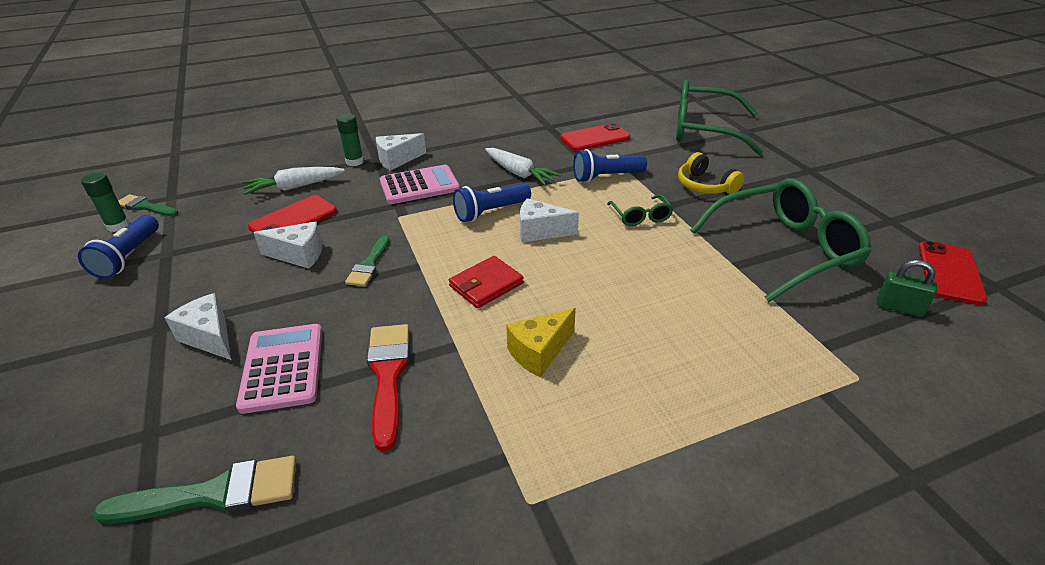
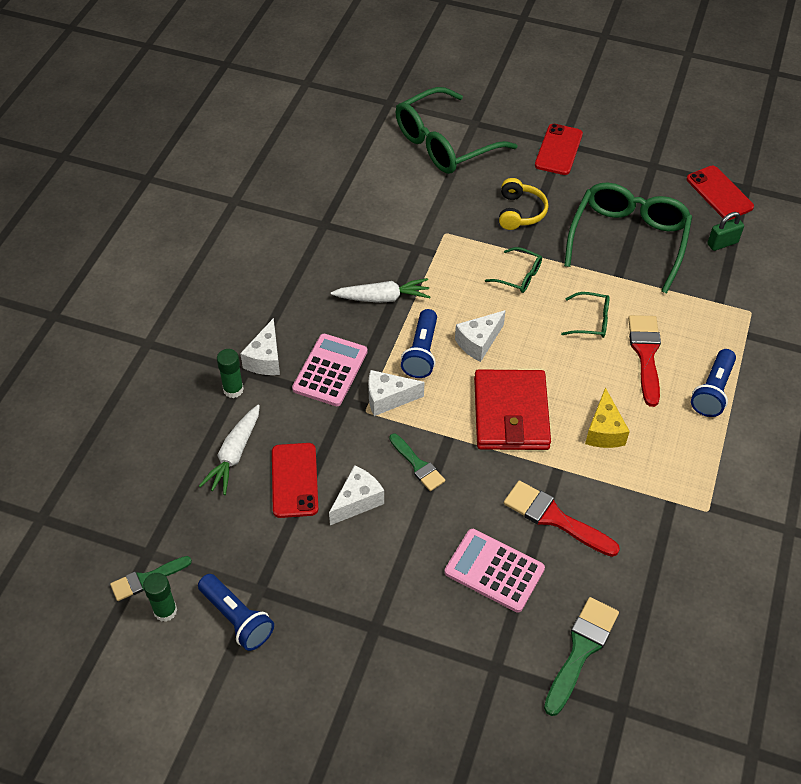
camera: 50 degrees left, 15 degrees up
white cheese [165,293,231,360] -> white cheese moved to [368,370,425,416]
red wallet [449,256,524,308] -> red wallet [474,369,551,450], size x1.73
red phone [560,123,630,151] -> red phone moved to [535,124,583,175]
blue flashlight [573,149,647,183] -> blue flashlight moved to [691,349,736,417]
yellow headphones [678,152,744,194] -> yellow headphones turned 90 degrees counterclockwise [499,178,548,230]
none -> green glasses [561,292,609,338]
none -> red brush [628,315,661,407]

